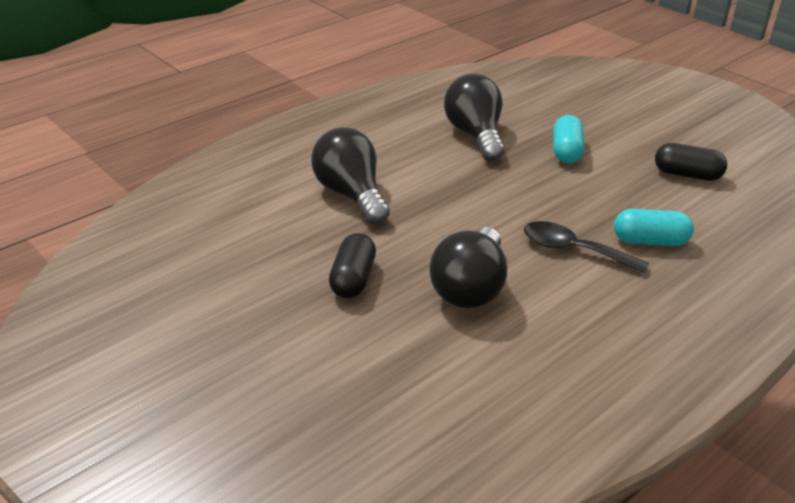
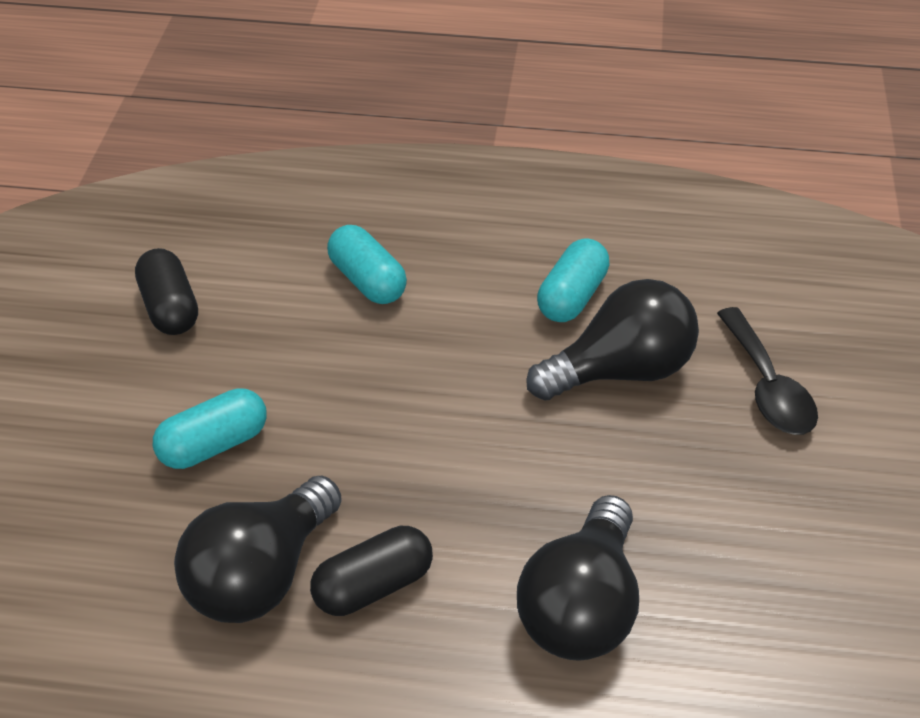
camera: 130 degrees left, 10 degrees up
black capsule [329,233,376,298] -> black capsule moved to [310,526,433,616]
black spoon [524,221,649,274] -> black spoon moved to [717,307,818,435]
none -> turquoise capsule [537,238,610,322]

